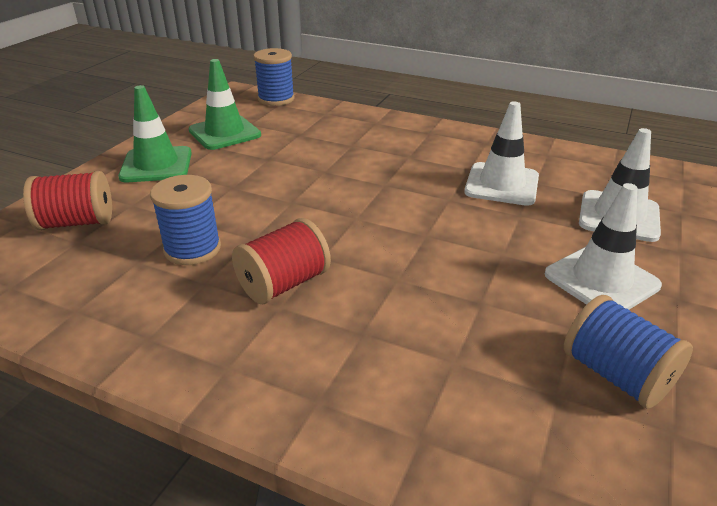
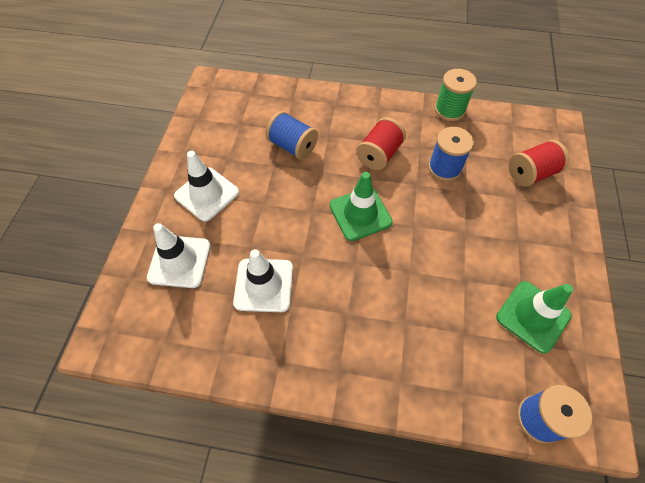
camera: 165 degrees right, 25 degrees up
green traffic cone [118,85,192,182] -> green traffic cone moved to [330,172,393,241]
blue spool [564,295,693,409] -> blue spool moved to [265,111,318,160]
none -> green spool [435,69,477,121]

